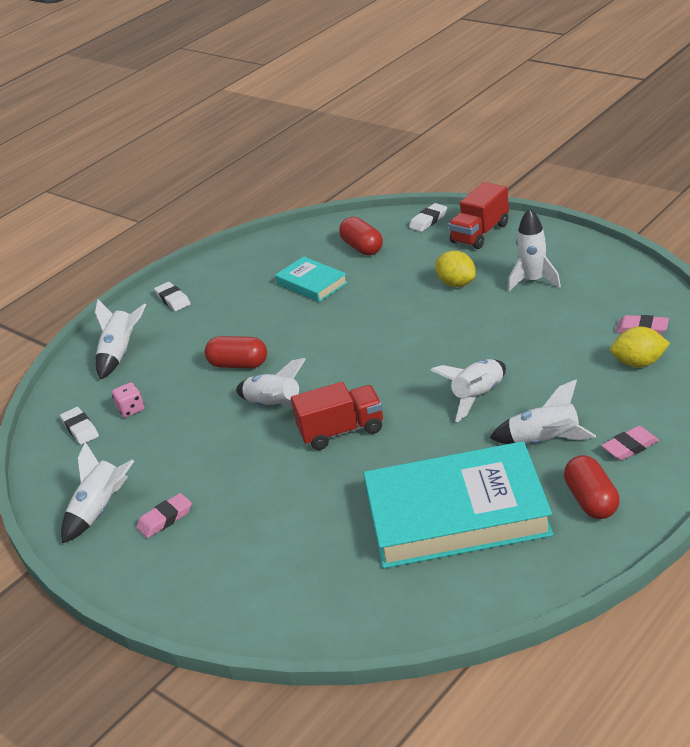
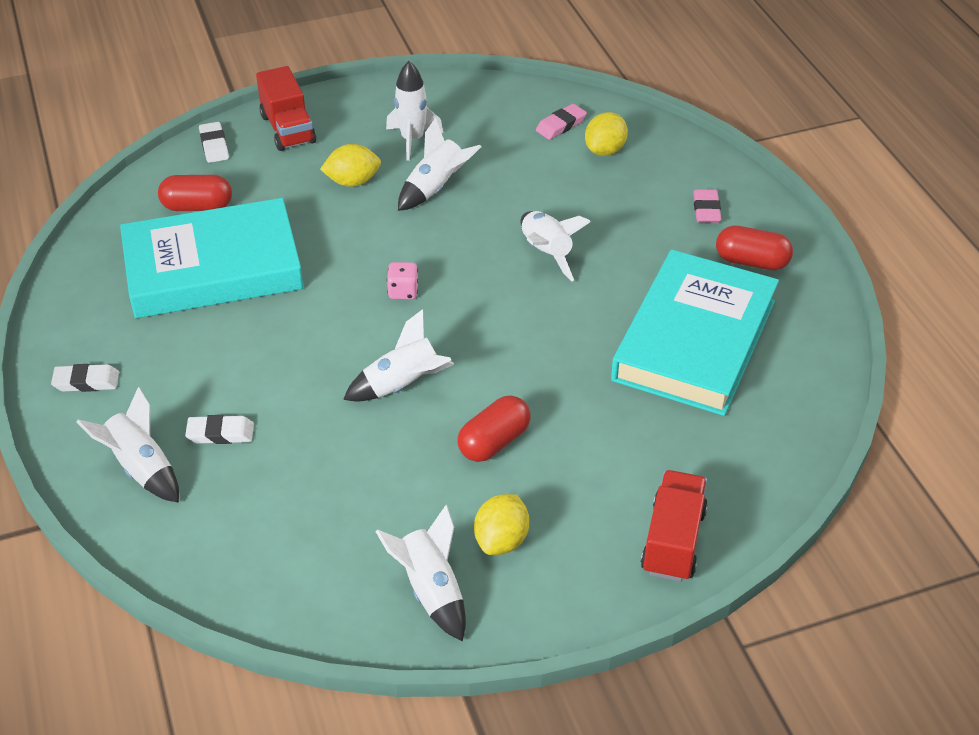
camera: 65 degrees left, 10 degrees up
white eraser [60,407,99,445] -> white eraser moved to [185,415,254,444]
pink dice [112,382,144,418] -> pink dice moved to [387,262,418,299]
pink eraser [136,493,192,538] -> yellow lemon [474,494,529,555]
red capsule [205,336,267,368] -> red capsule moved to [458,395,531,462]
turquoise book [275,256,348,302] -> turquoise book [120,198,304,318], size x2.07
red truck [291,382,383,450] -> red truck moved to [641,470,708,582]
white rocket [489,380,596,445] -> white rocket moved to [398,117,481,211]

